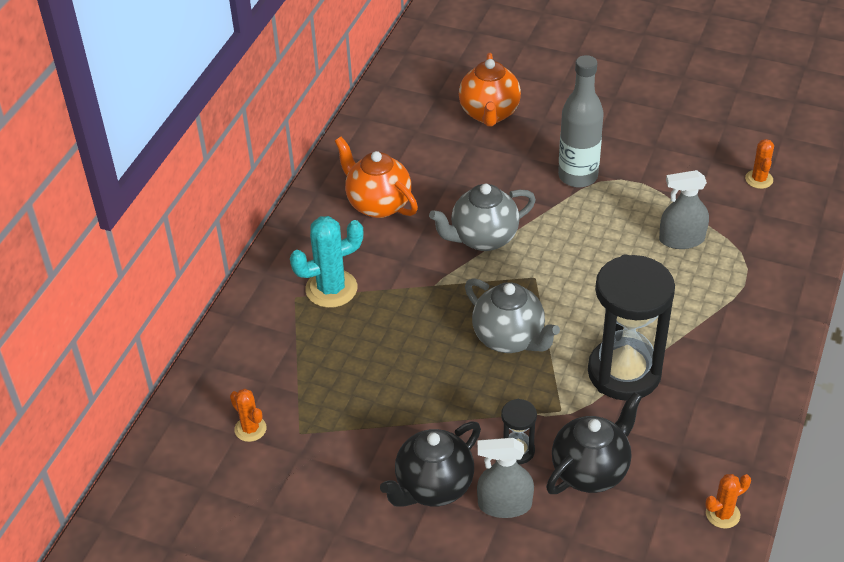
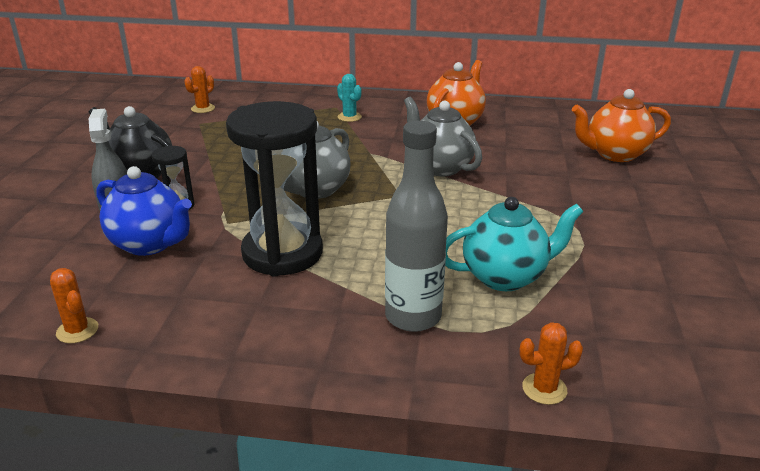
camera: 75 degrees right, 15 degrees down
turquoise cactus [290,216,364,308] -> turquoise cactus [337,74,362,122], size x0.56
black teapot [546,392,642,494] -> blue teapot [96,166,192,256]
grey bottle [558,55,604,187] -> grey bottle moved to [385,121,448,332]
grey spray bottle [659,170,709,249] -> turquoise teapot [445,197,584,291]
orange cactus [745,139,774,189] -> orange cactus moved to [519,322,583,405]

